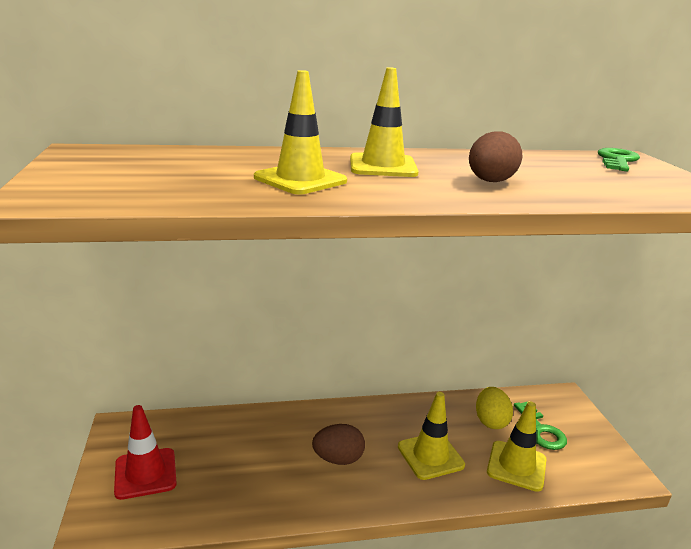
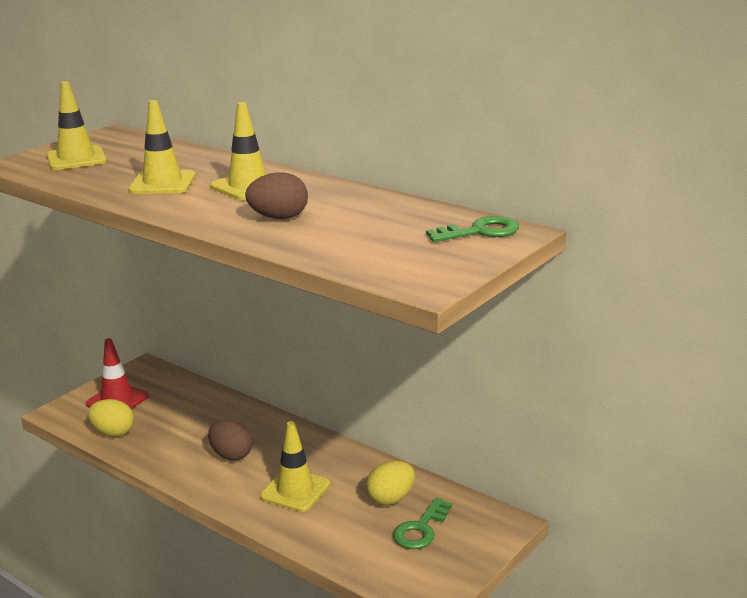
camera: 50 degrees right, 0 degrees up
yellow traffic cone [487,401,546,492] -> yellow traffic cone moved to [47,81,107,170]
none -> yellow egg [88,399,134,437]

